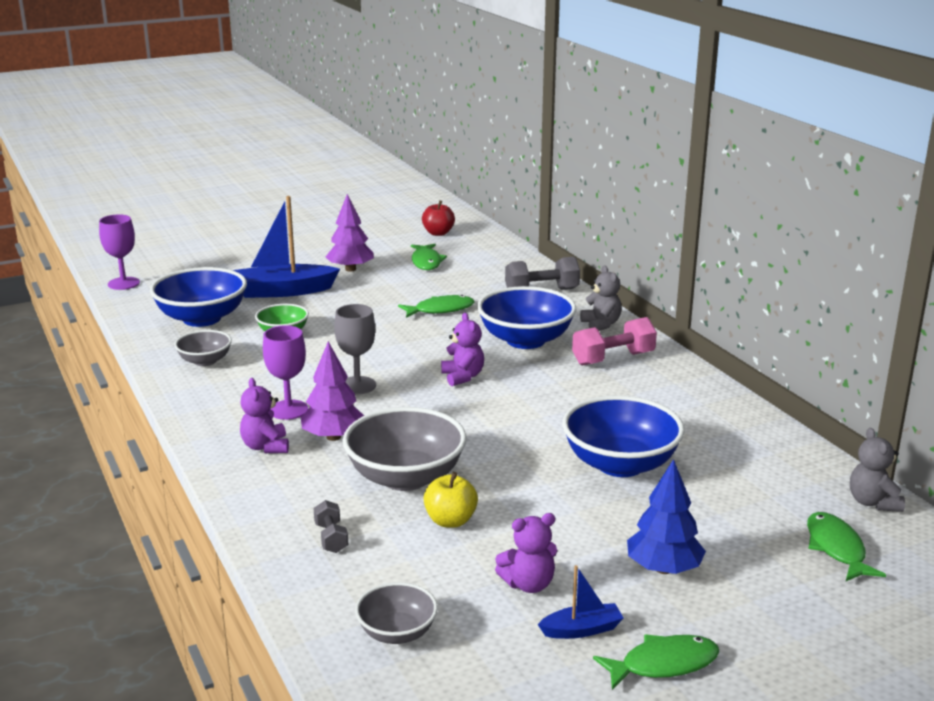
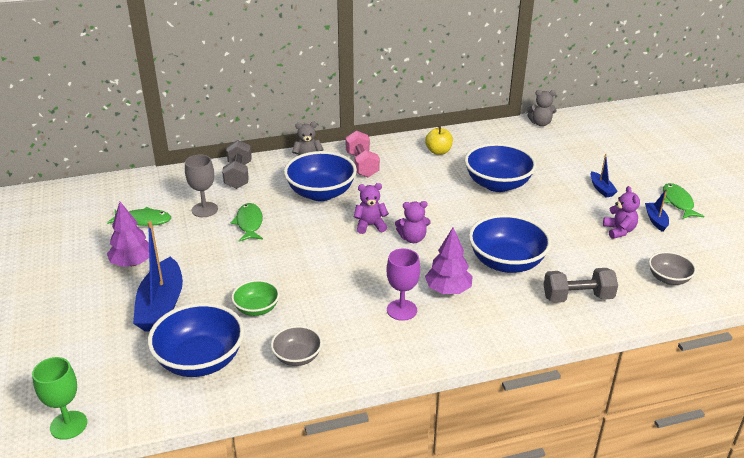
camera: 80 degrees left, 10 degrees up
purple goblet [99,215,140,290] -> green goblet [32,357,87,440]
purple teddy bear [240,378,289,453] -> purple teddy bear moved to [395,201,431,243]
grey dumbbell [313,500,348,553] -> grey dumbbell [544,268,618,303], size x1.79
grey goblet [334,304,376,395] -> grey goblet moved to [185,155,218,217]
grey bowl [343,407,467,491] -> blue bowl [469,214,551,273]
red apple [422,200,455,236] -> none
yellow apple [424,472,478,528] -> yellow apple moved to [425,126,453,155]
blue tree [627,459,706,574] -> blue boat [591,154,618,197]
green fish [807,512,886,581] -> none

